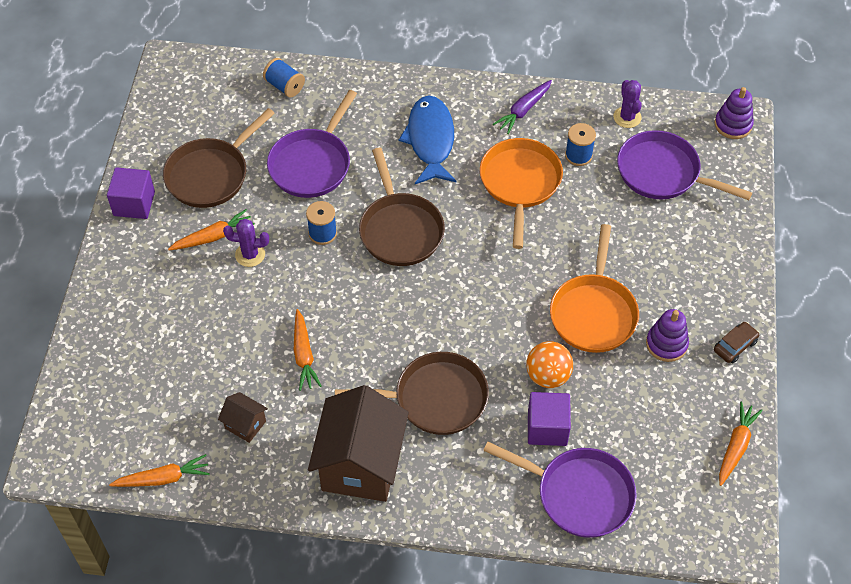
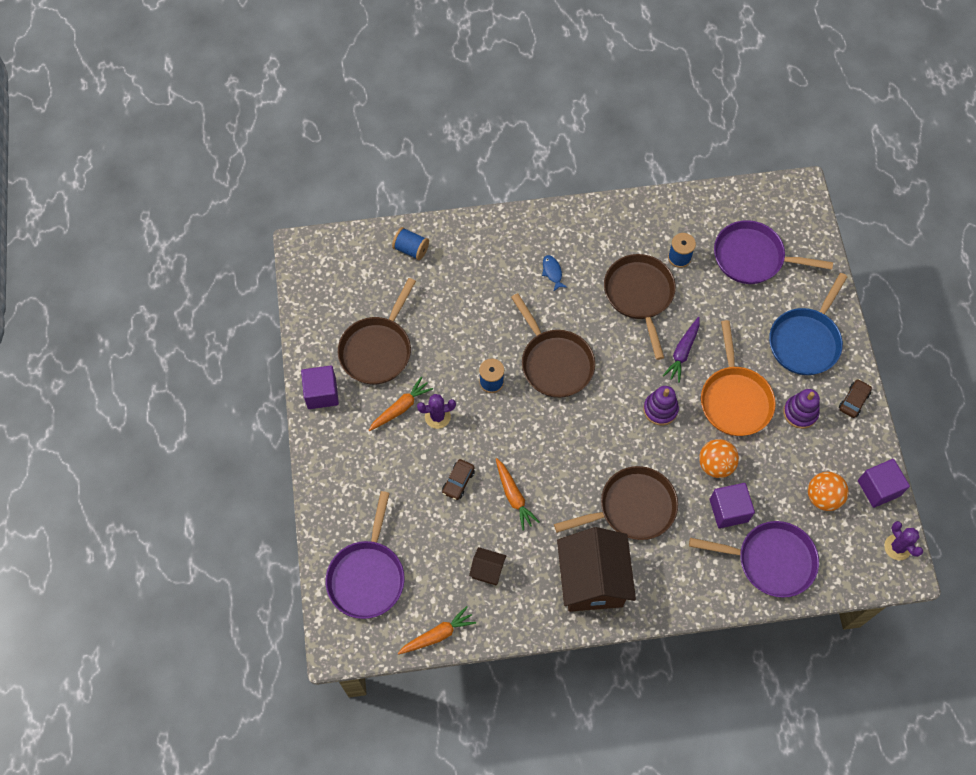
camera: 15 degrees left, 10 degrees up
purple pan [267,90,357,198] -> purple pan moved to [326,491,405,619]
blue fish [399,95,456,184] -> blue fish [542,255,567,292], size x0.42
orange pan [480,138,563,249] -> brown pan [604,254,676,360]
purple carrot [493,80,552,134] -> purple carrot moved to [663,317,700,383]
purple cactus [613,80,642,128] -> purple cactus moved to [884,521,923,560]
purple stacking toy [714,87,754,139] -> purple stacking toy moved to [643,386,679,425]
orange carrot [719,402,763,486] -> purple cube [858,459,910,508]
none -> brown car [442,459,475,500]
none -> blue pan [769,273,847,375]
none -> orange ball [808,472,849,511]

